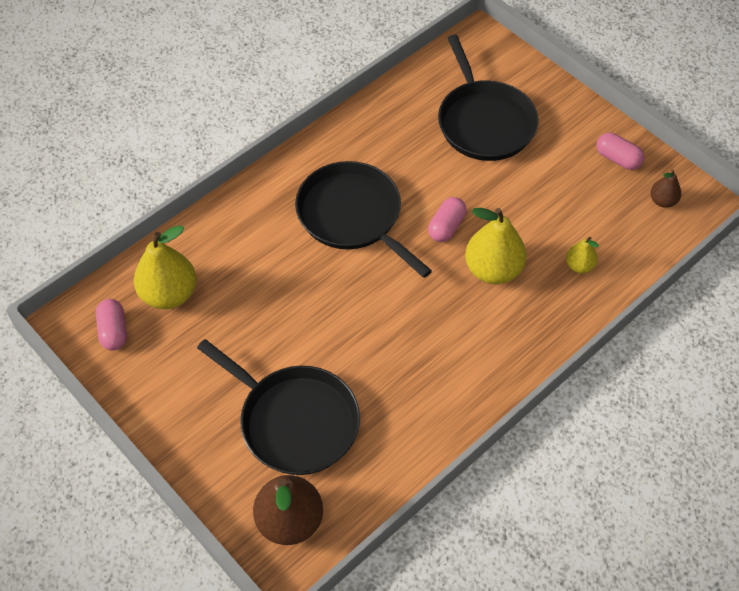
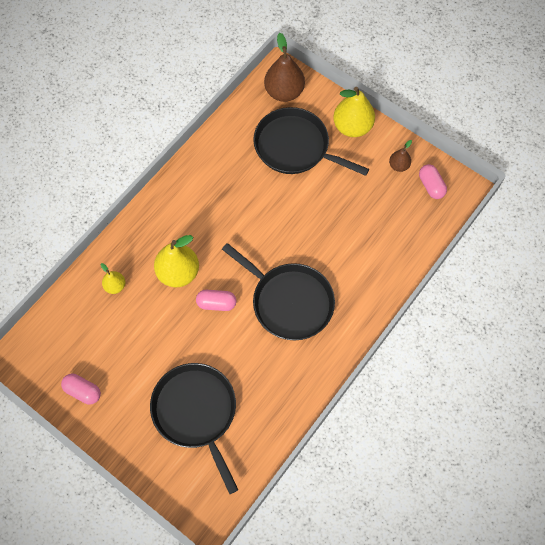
camera: 170 degrees right, 10 degrees up
yellow pear [134,225,196,309] -> yellow pear moved to [333,87,375,137]
pink capsule [428,197,466,242] -> pink capsule turned 75 degrees clockwise [196,290,236,311]
brown pear [651,170,681,208] -> brown pear moved to [389,140,412,172]

